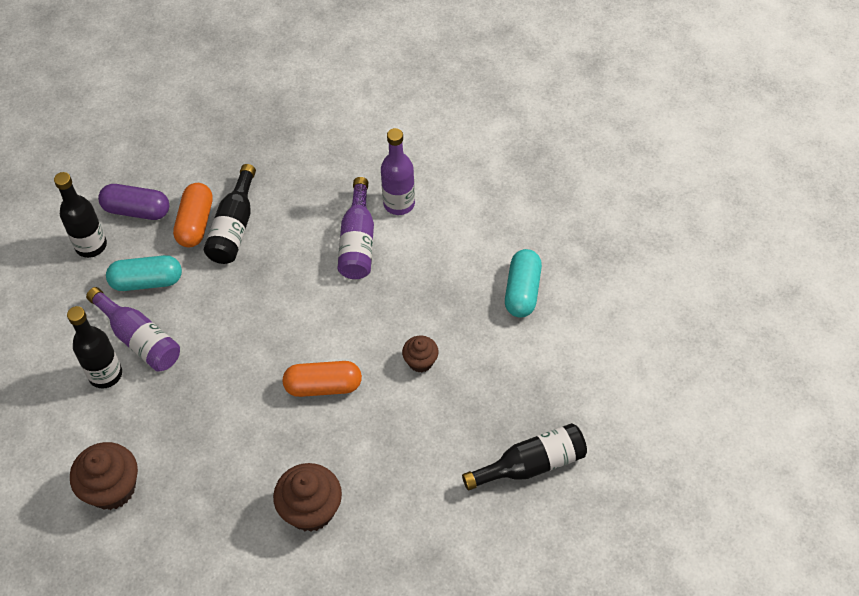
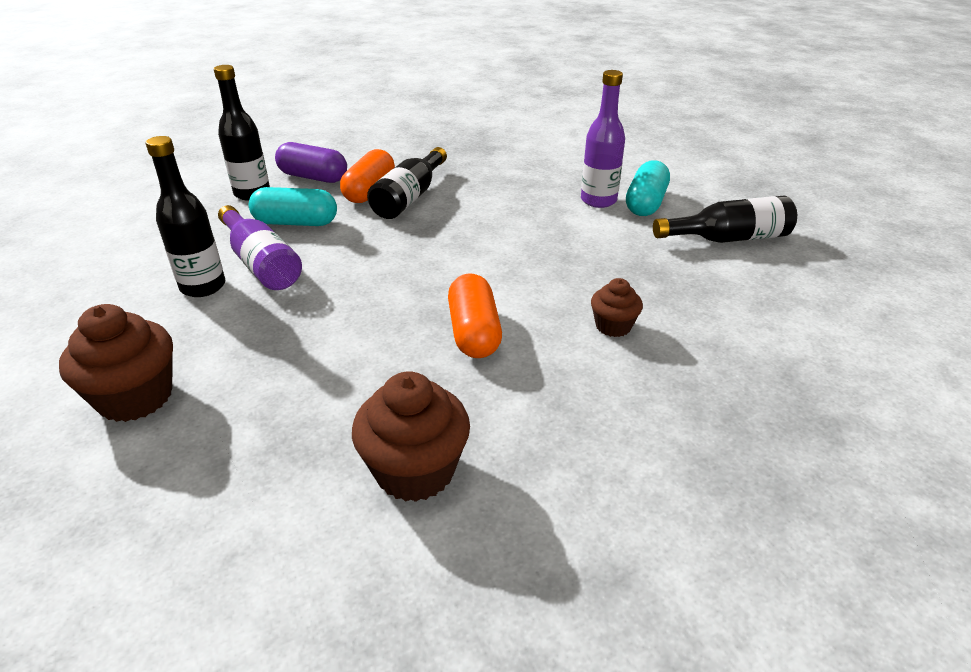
camera: 10 degrees right, 20 degrees down
orange capsule [282,361,362,397] -> orange capsule turned 75 degrees clockwise [448,273,502,358]
purple bottle [338,177,374,279] -> none
black bottle [462,423,587,491] -> black bottle moved to [653,196,797,243]
turquoise capsule [505,249,542,318] -> turquoise capsule moved to [626,160,670,216]

